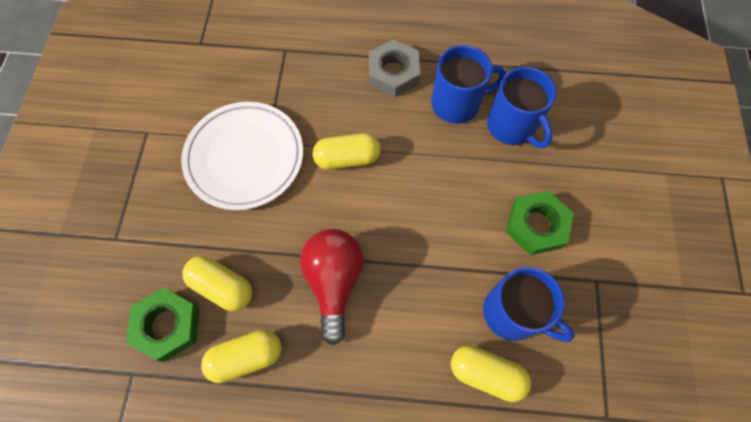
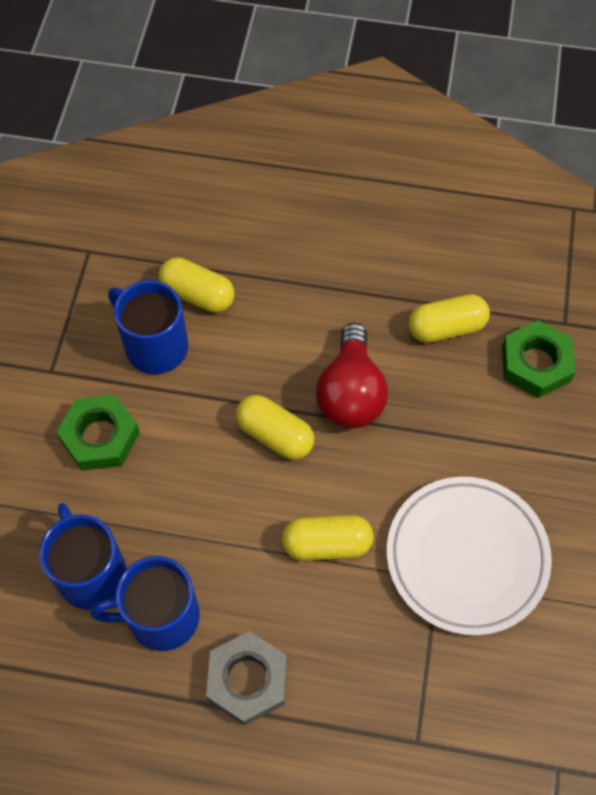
camera: 175 degrees left, 5 degrees down
yellow capsule [182,256,252,311] -> yellow capsule moved to [236,395,315,460]

